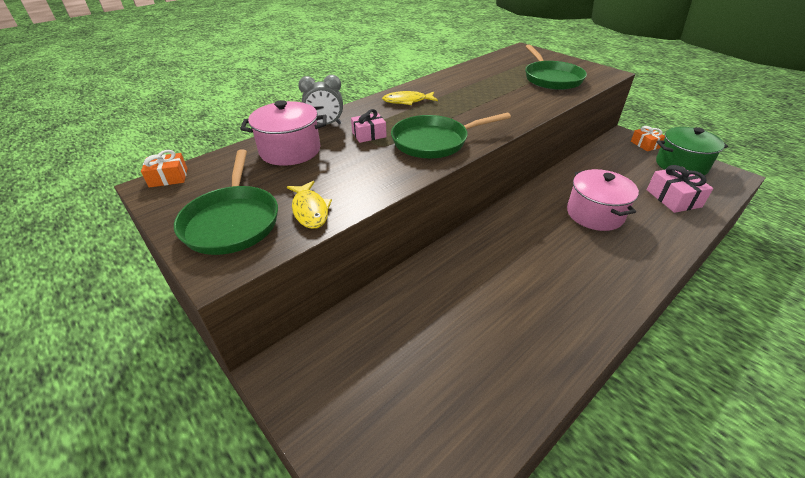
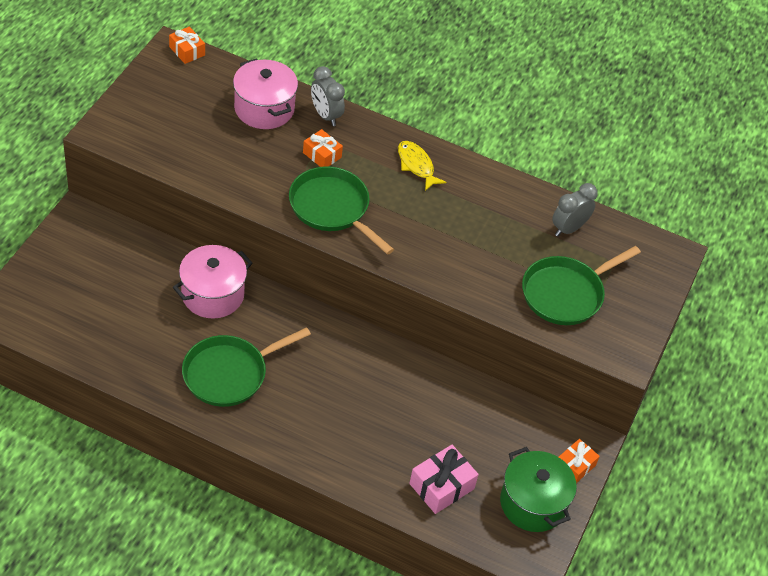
camera: 60 degrees right, 10 degrees up
green pan [174,149,278,255] -> green pan moved to [182,327,311,407]
yellow fish [287,181,332,229] -> none
pink gift [351,109,387,143] -> orange gift [303,129,343,167]
pink pot [567,169,639,231] -> pink pot moved to [173,245,253,319]
none -> grey clock [552,183,597,237]

